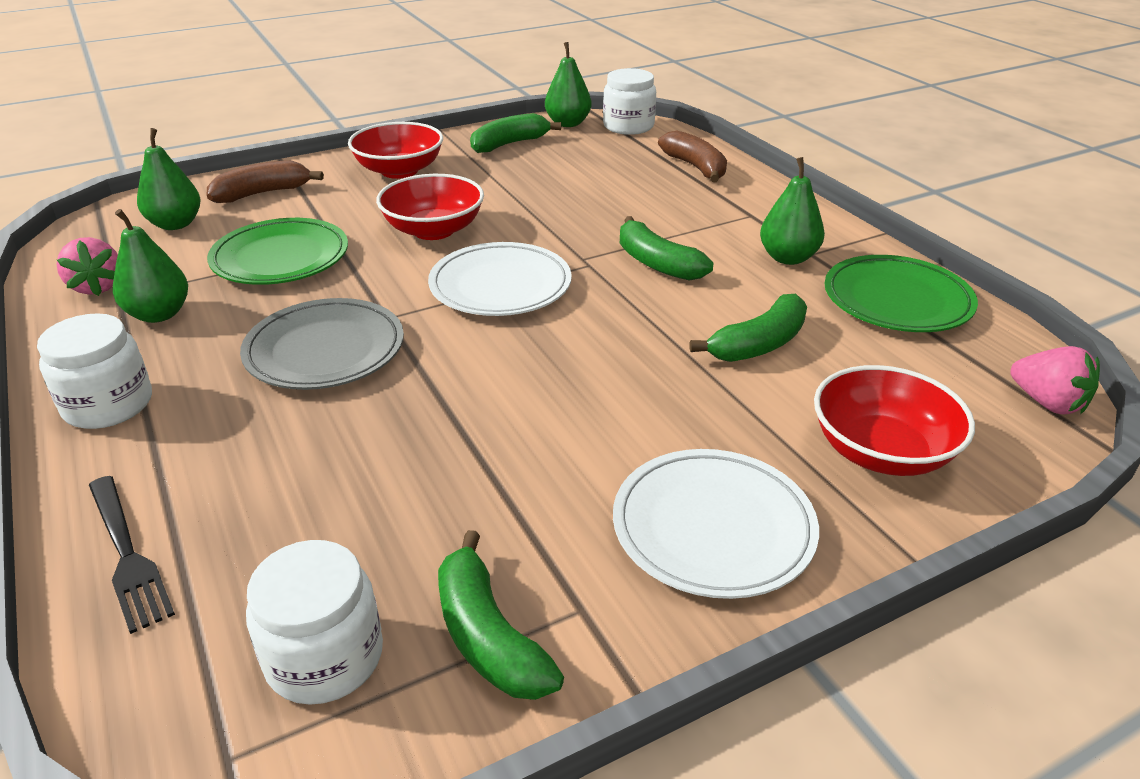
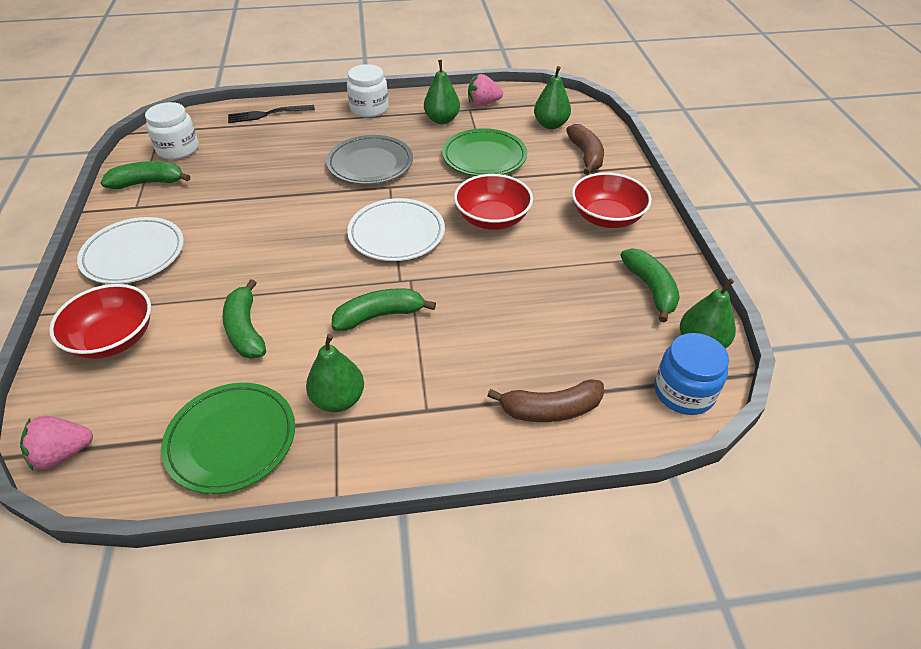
camera: 110 degrees right, 10 degrees up
white jar [603,68,656,135] -> blue jar [654,333,729,415]

